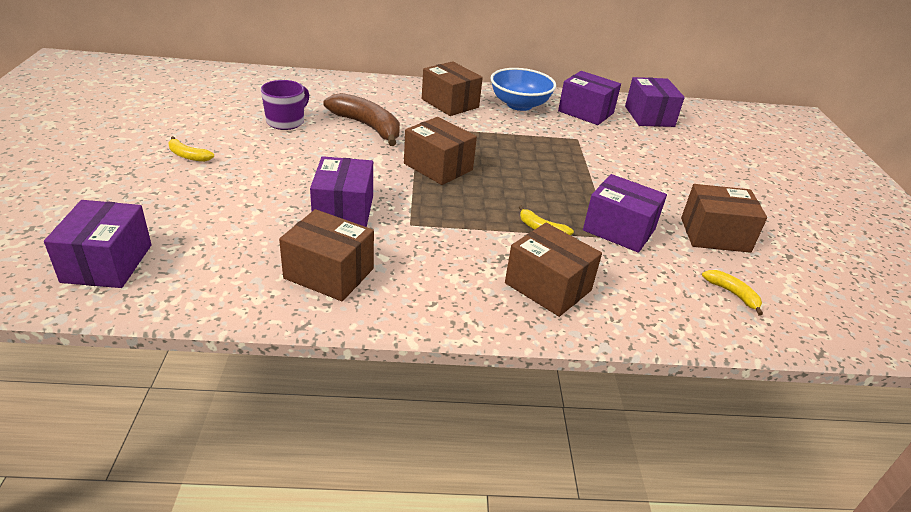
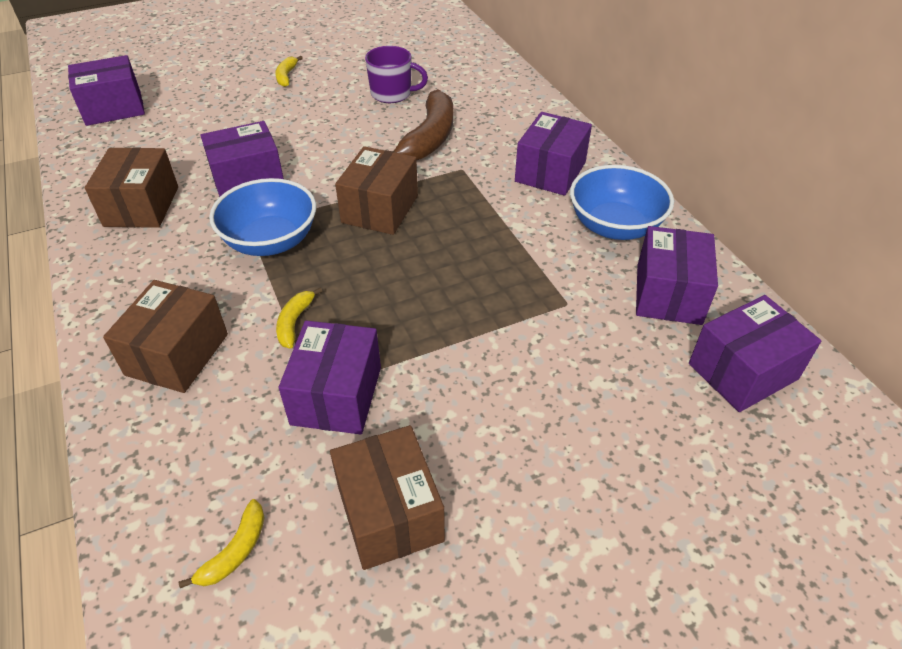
camera: 70 degrees right, 10 degrees up
brown box [422,61,483,116] -> purple box [515,112,592,196]
none -> blue bowl [209,178,316,256]

